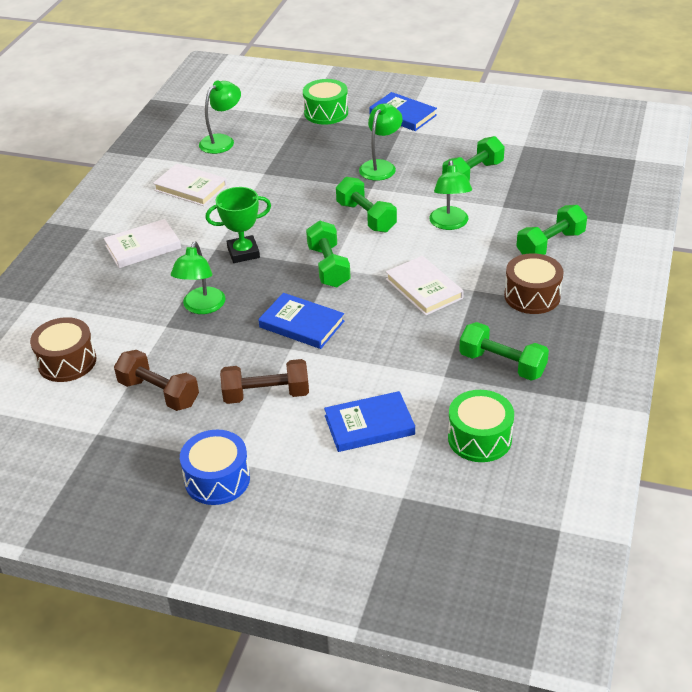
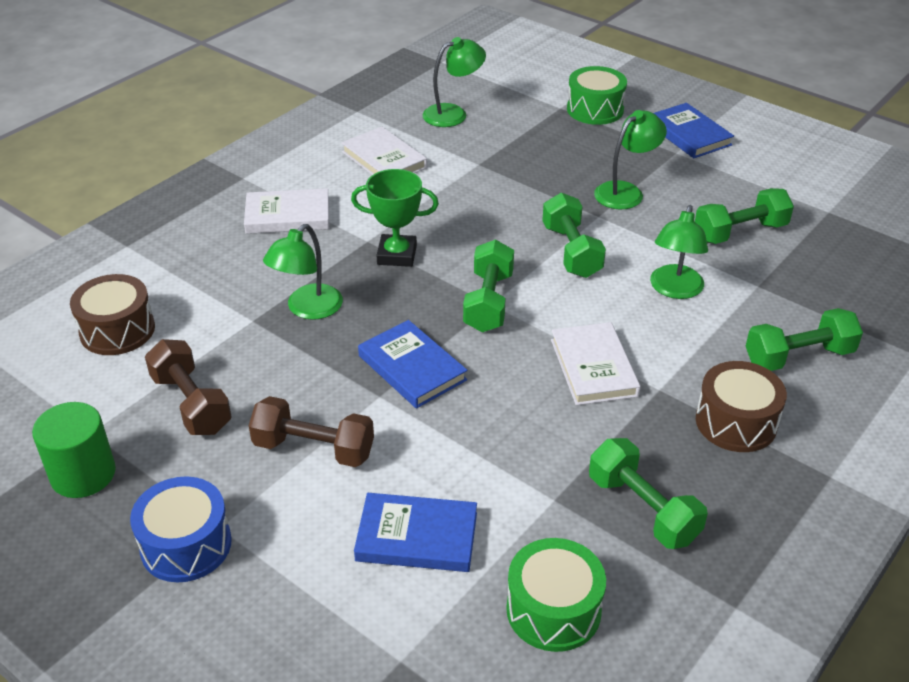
camera: 20 degrees right, 0 degrees up
none -> green cylinder [32,402,116,498]

